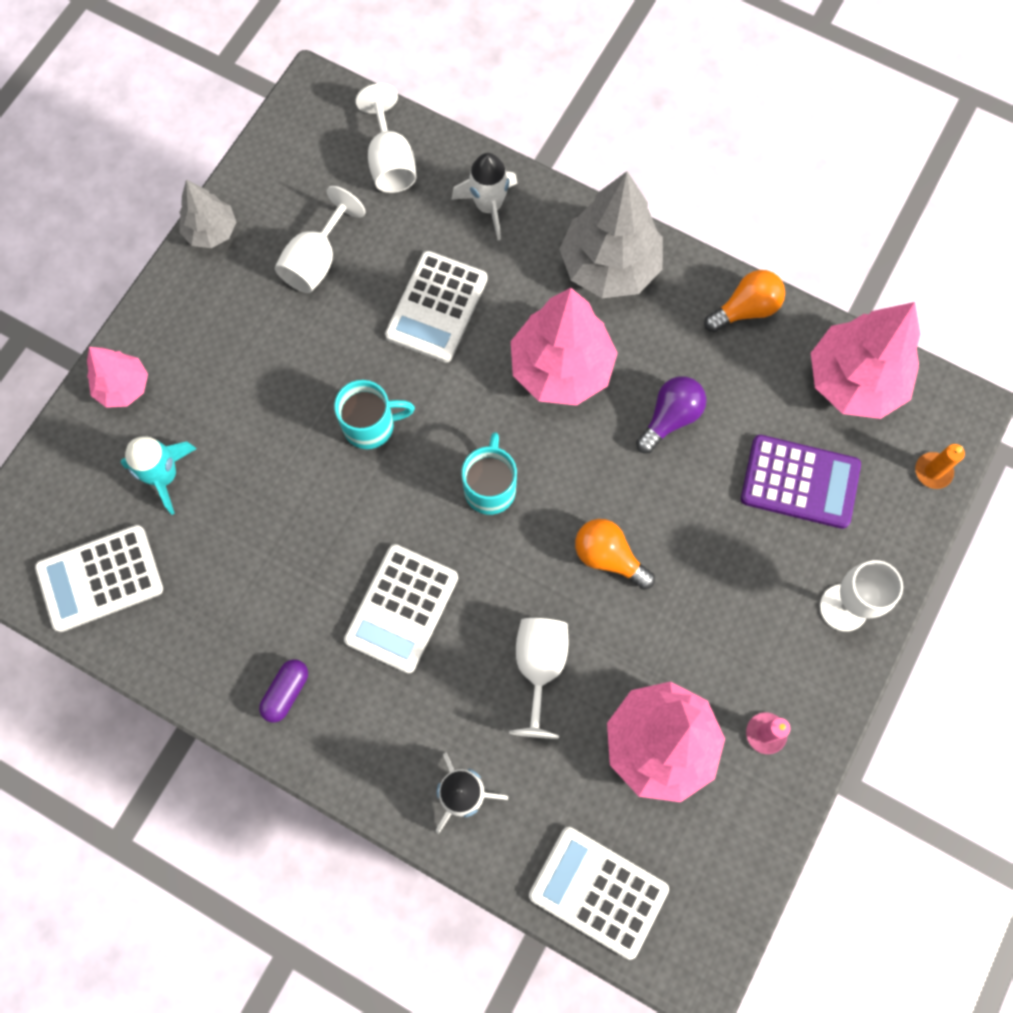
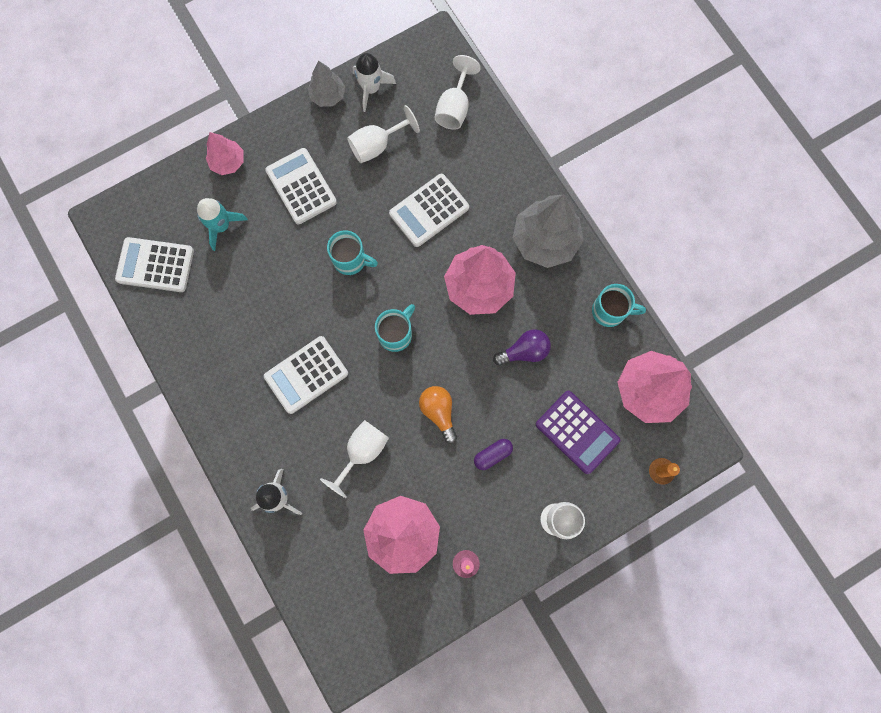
camera: 30 degrees right, 5 degrees up
purple capsule [259,659,308,723] -> purple capsule moved to [474,439,513,470]
white rocket [451,153,517,240] -> white rocket moved to [353,53,396,112]
white calculator [529,827,669,960] -> white calculator moved to [265,148,337,224]
orange light bulb [704,270,785,332] -> turquoise mug [592,284,646,327]

